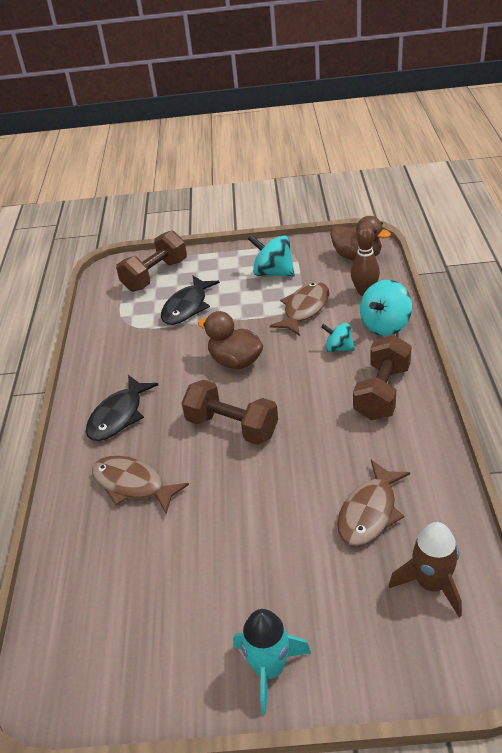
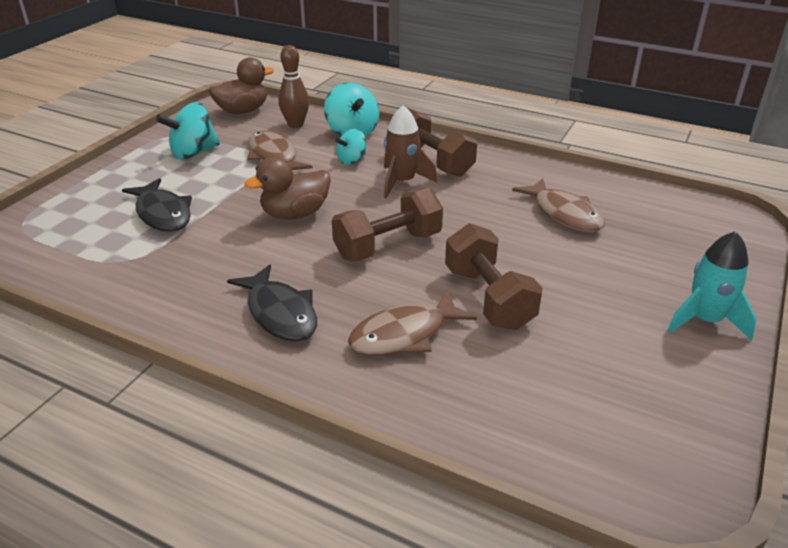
camera: 65 degrees left, 5 degrees down
brown dumbbell [116,230,187,292] -> brown dumbbell moved to [445,223,543,330]
brown rocket [389,522,462,617] -> brown rocket moved to [384,106,437,199]

